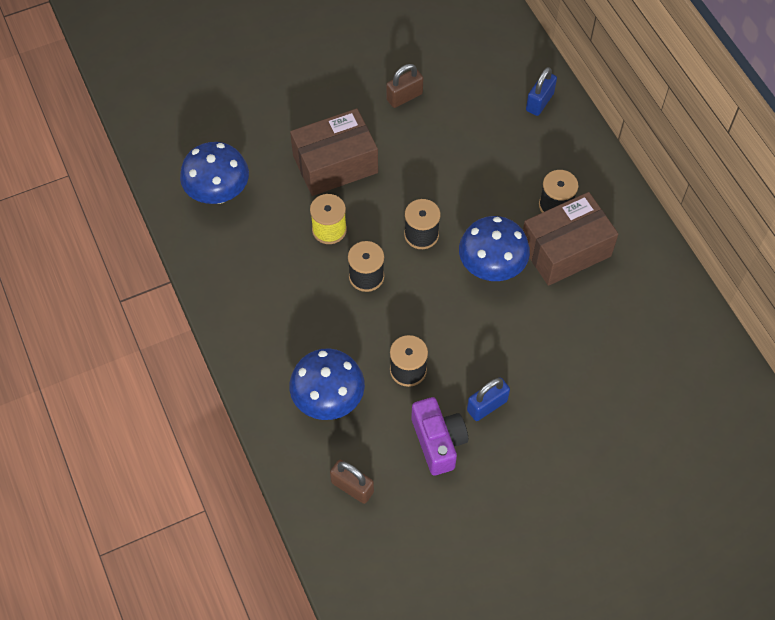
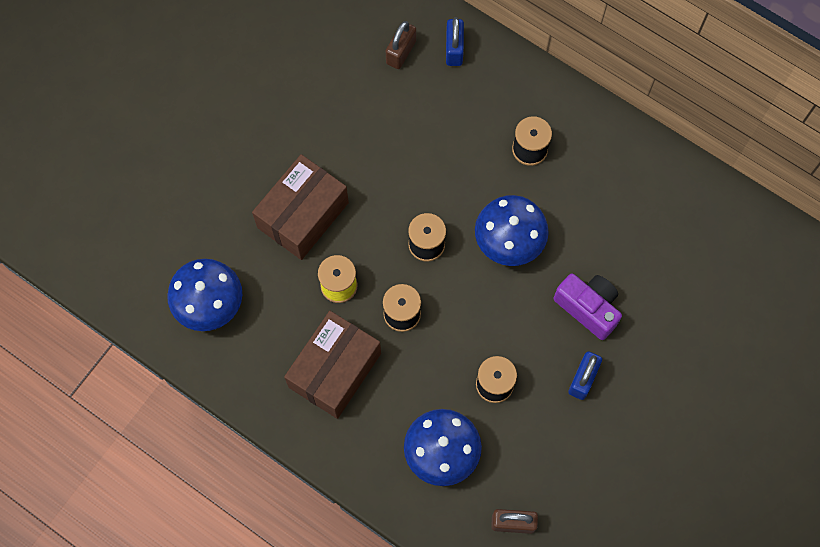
camera: 30 degrees left, 10 degrees up
brown padlock [386,64,423,108] -> brown padlock moved to [386,21,416,69]
purple camera [411,397,468,476] -> purple camera moved to [553,274,622,340]
brown box [523,192,618,286] -> brown box moved to [284,311,381,419]

